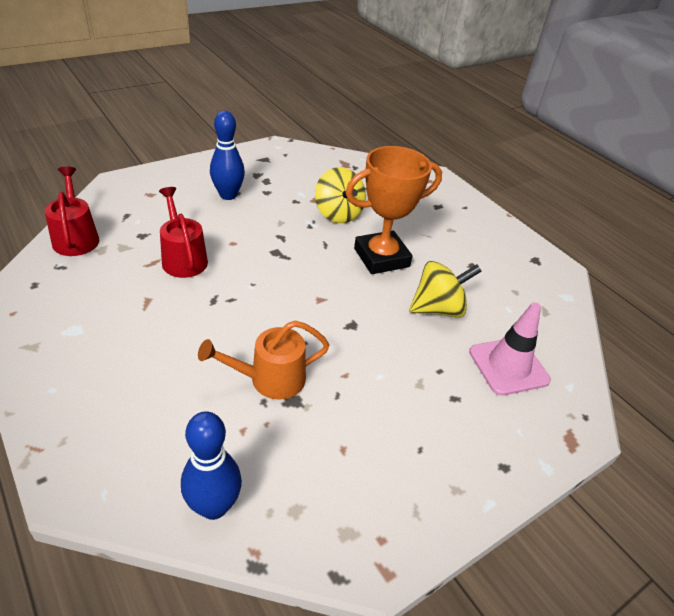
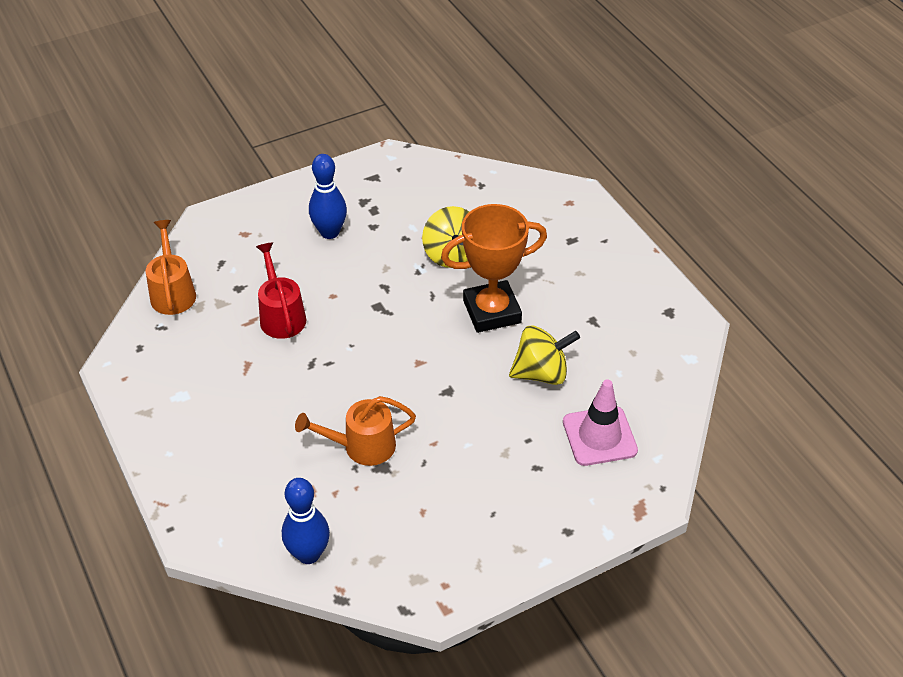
camera: 10 degrees right, 5 degrees up
red watering can [45,166,99,256] -> orange watering can [146,220,196,315]

